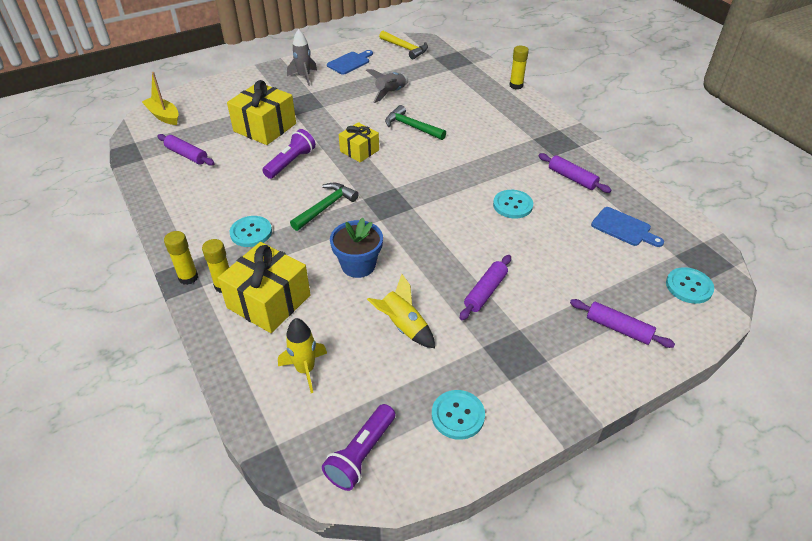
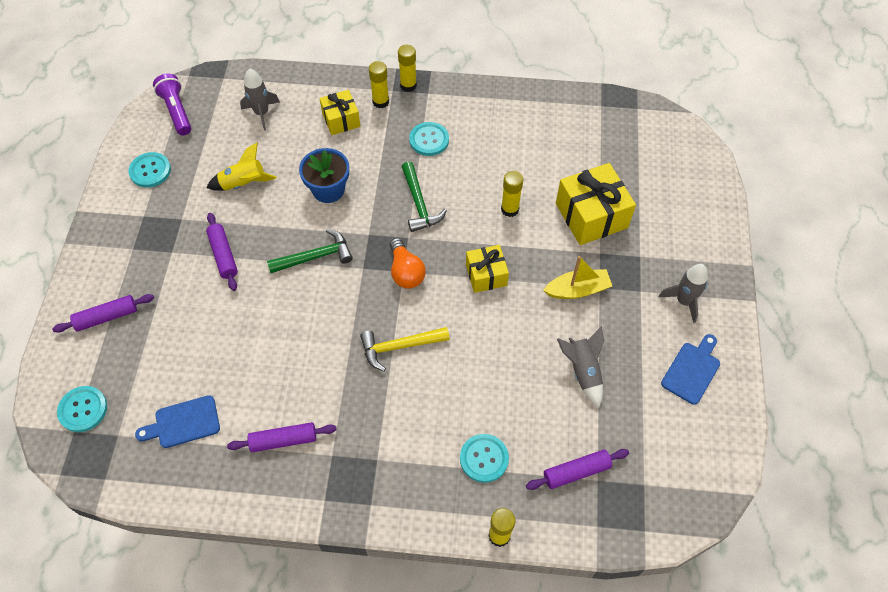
camera: 125 degrees right, 15 degrees up
yellow boat [142,72,179,125] -> yellow boat moved to [543,256,612,299]
purple rolling pin [157,134,215,166] -> purple rolling pin moved to [526,449,629,490]
yellow gift [218,242,311,333] -> yellow gift [320,90,360,135], size x0.60
purple flashlight [262,129,316,179] -> yellow glue stick [501,171,523,217]
yellow rocket [278,318,327,393] -> grey rocket [240,68,280,130]
blue cutting board [327,50,373,74] -> blue cutting board turned 135 degrees counterclockwise [661,334,720,405]
yellow hammer [379,31,428,59] -> yellow hammer moved to [360,327,450,371]
green hammer [385,105,446,140] -> green hammer moved to [267,229,353,273]
turquoise button [493,190,533,219] -> turquoise button moved to [460,434,509,483]
none -> orange light bulb [390,238,426,289]

